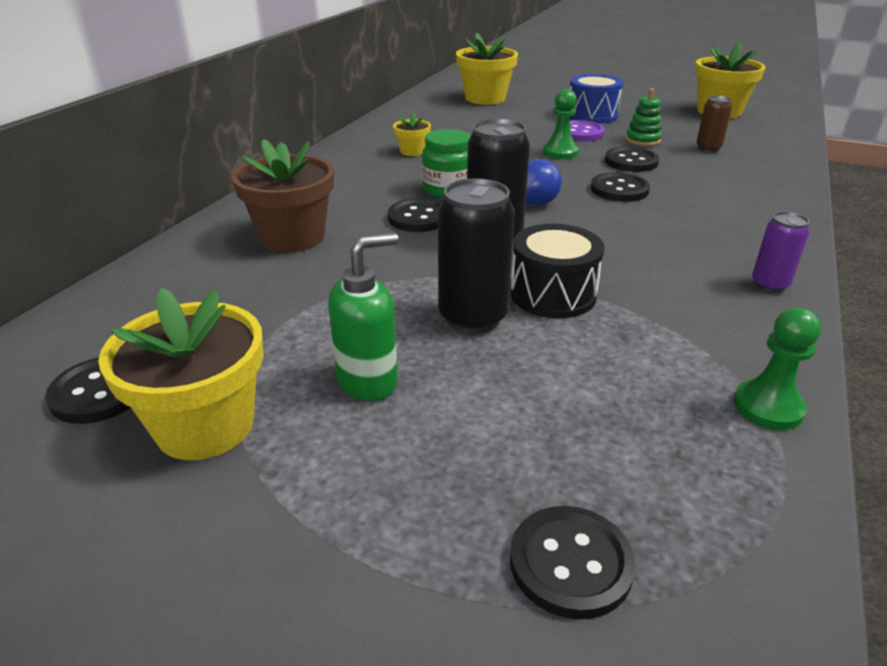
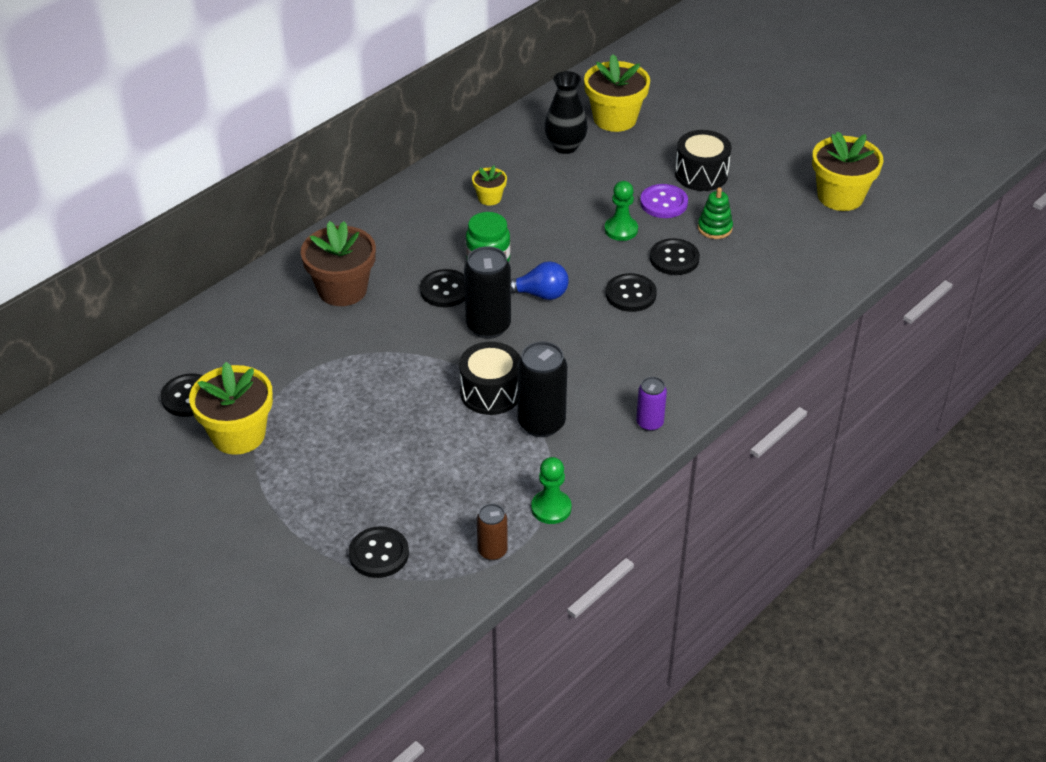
camera: 20 degrees right, 10 degrees up
green soap dispenser [328,233,399,401] -> none
black can [438,178,515,334] -> black can moved to [517,341,567,437]
blue drum [570,74,623,124] -> black drum [675,130,731,191]
brown can [696,96,732,152] -> brown can moved to [477,504,508,561]
none -> black vase [544,71,588,154]

